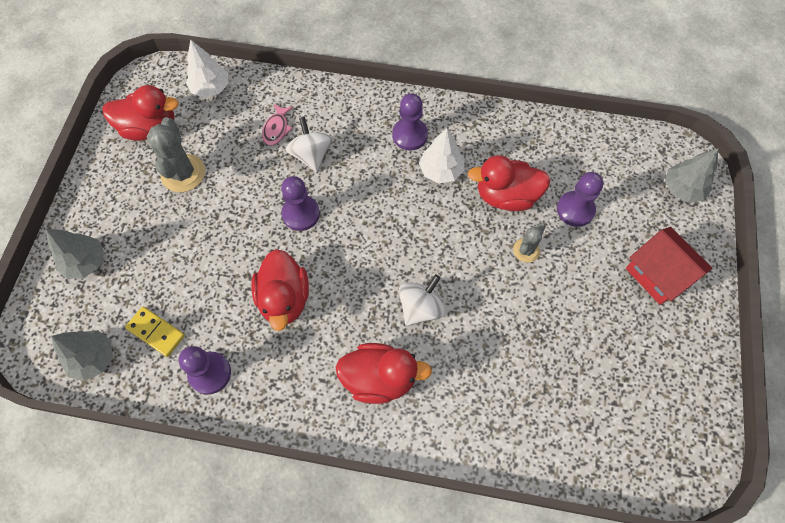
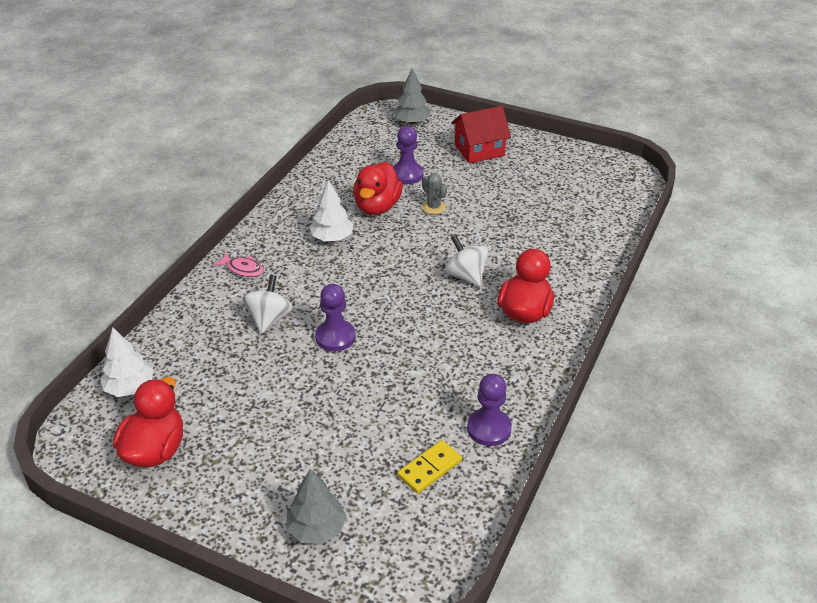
camera: 75 degrees left, 25 degrees down
grey tree [51,330,113,381] -> none
grey cactus [147,117,205,192] -> none
red duck [251,249,309,331] -> none
pink fish [262,103,293,145] -> pink fish moved to [213,252,264,277]
white spinning top [286,117,332,172] -> white spinning top turned 105 degrees clockwise [242,275,293,334]
purple pawn [392,93,428,150] -> none

